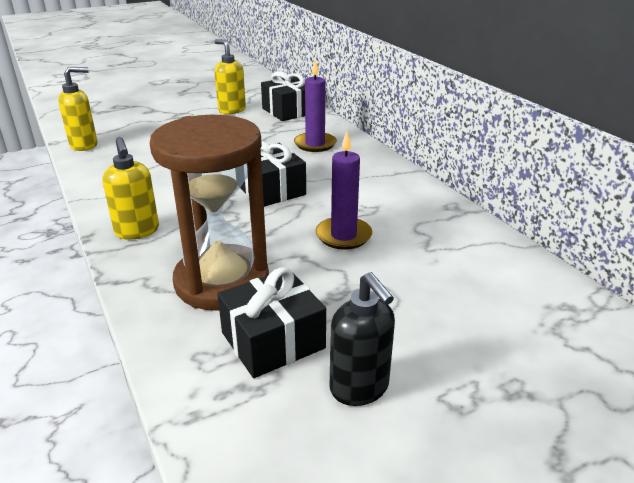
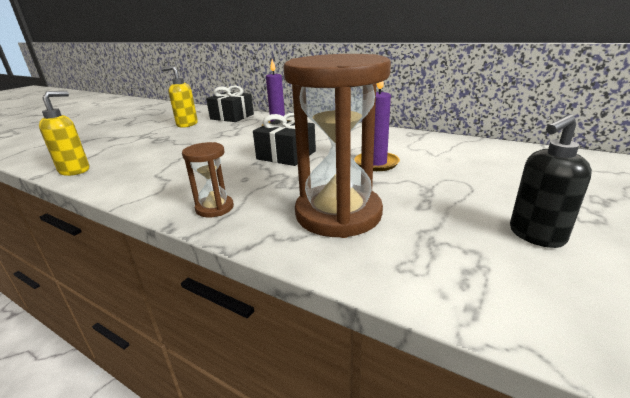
camera: 30 degrees left, 5 degrees down
yellow soap dispenser [103,137,159,240] -> brown hourglass [182,142,234,217]
black gift [217,267,326,378] -> none
black soap dispenser [330,272,395,406] -> black soap dispenser turned 120 degrees clockwise [510,114,592,248]

